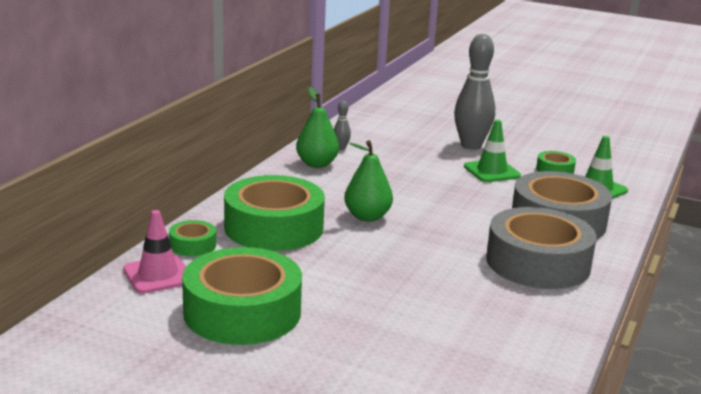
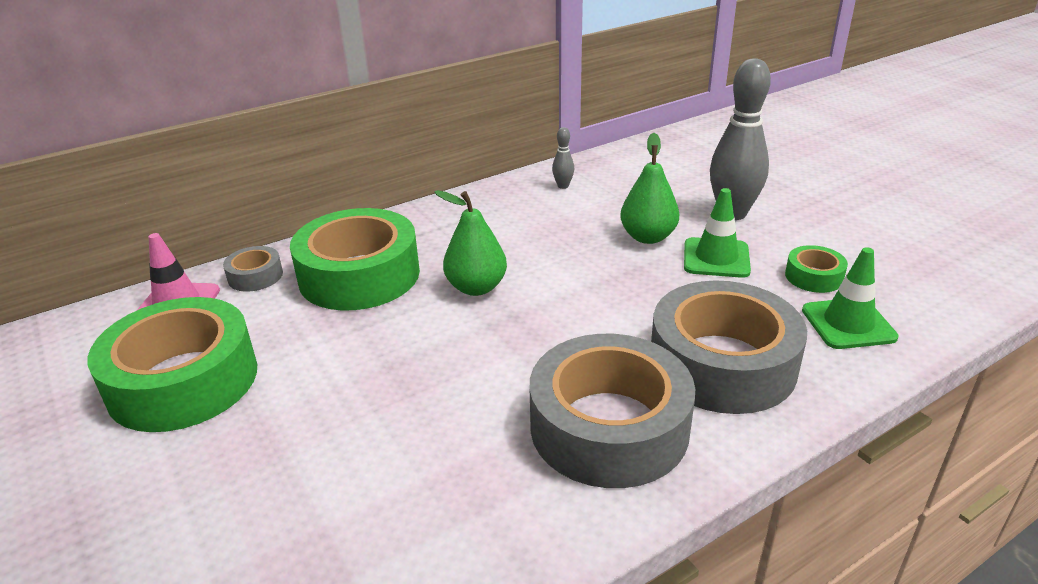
camera: 35 degrees right, 10 degrees up
green tape [169,220,216,256] -> grey tape [223,246,283,292]
green pear [296,87,339,168] -> green pear moved to [620,133,679,244]

